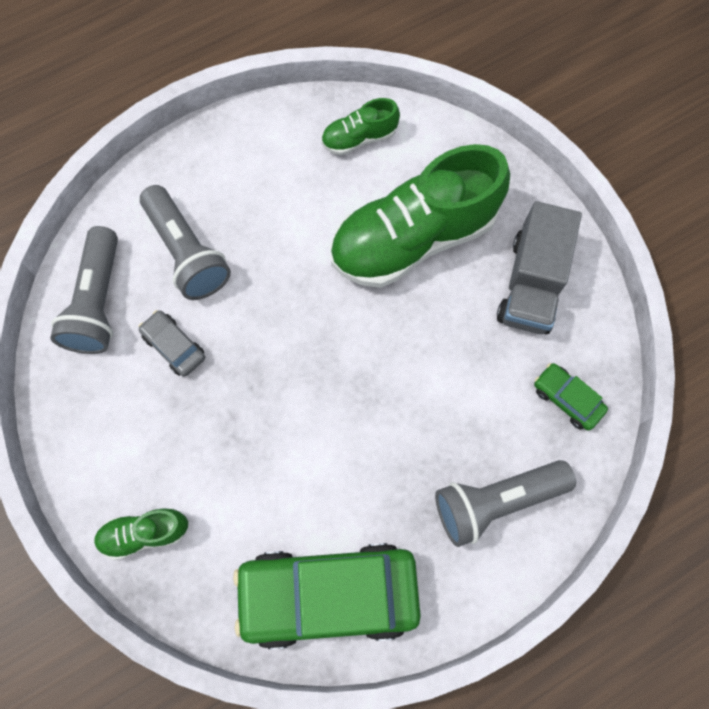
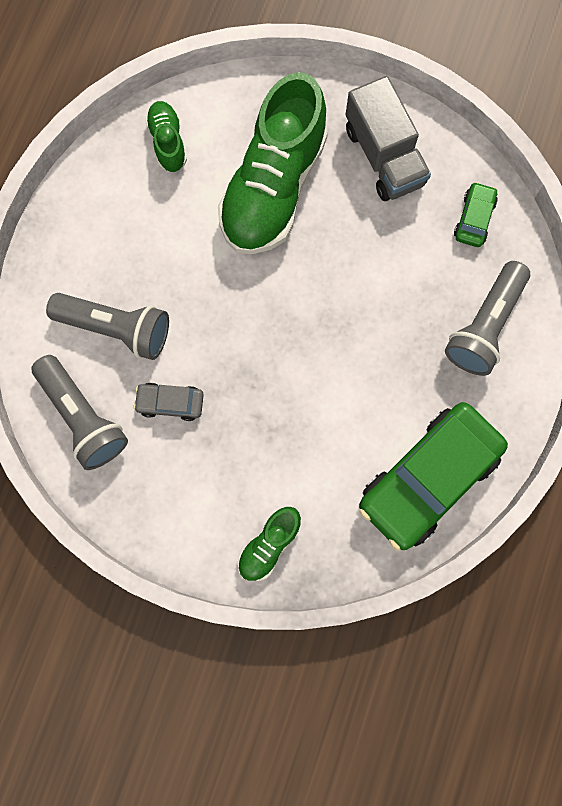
camera: 40 degrees left, 5 degrees up
green shoe [321,98,400,155] -> green shoe turned 135 degrees clockwise [145,101,187,172]
green car [534,363,608,430] -> green car turned 105 degrees clockwise [454,182,498,247]

